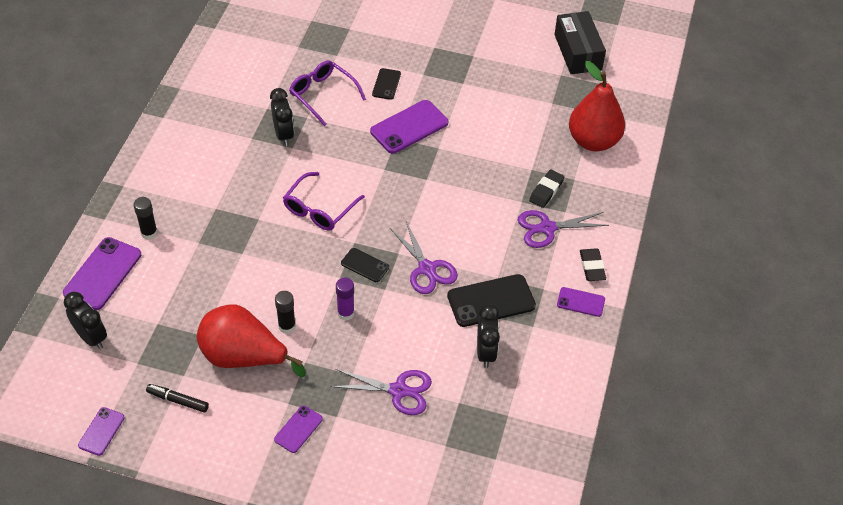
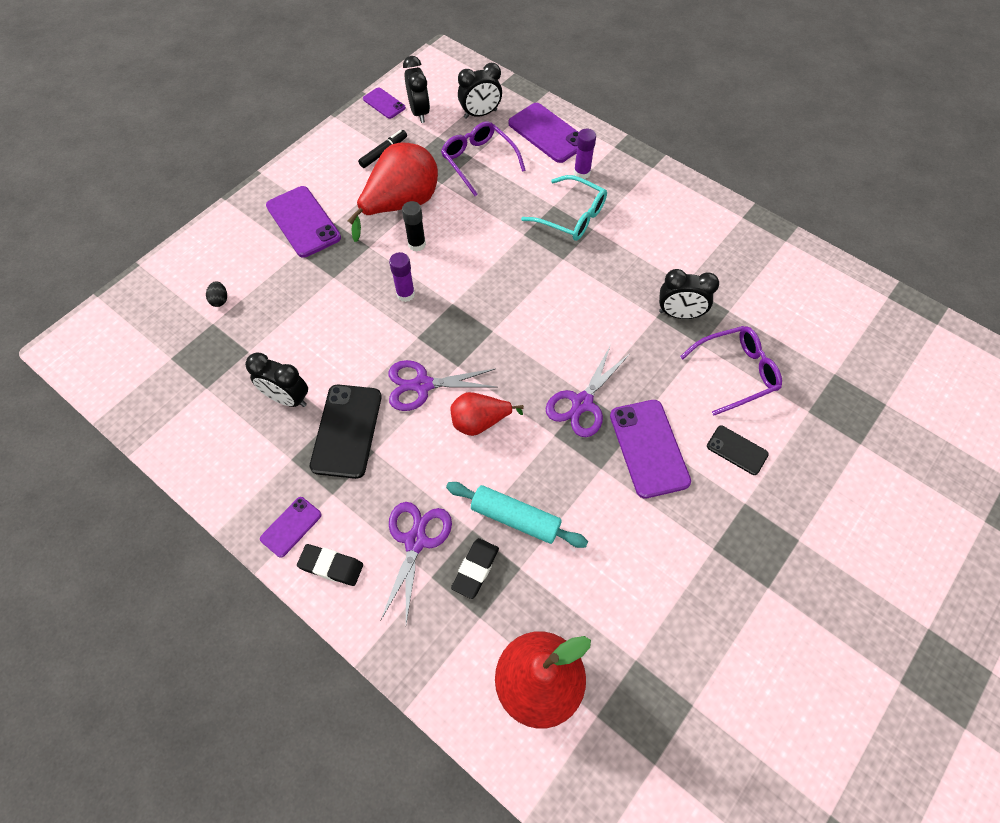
camera: 115 degrees right, 10 degrees up
black glue stick [134,197,158,240] -> purple glue stick [574,129,596,179]
purple phone [274,405,323,453] -> purple phone [266,186,341,258], size x1.79
purple glasses [283,172,365,231] -> purple glasses moved to [441,121,526,196]
purple scissors [330,369,432,415] -> purple scissors moved to [546,345,630,437]
black phone [341,248,389,282] -> none
black eraser [529,169,564,208] -> black eraser turned 60 degrees clockwise [451,538,499,599]
black box [554,11,606,74] -> none
none -> black egg [206,281,227,307]
none -> black clock [403,56,430,123]
none -> turquoise rolling pin [446,482,588,548]
none -> red pear [450,392,524,436]
none -> turquoise glasses [521,175,607,241]

